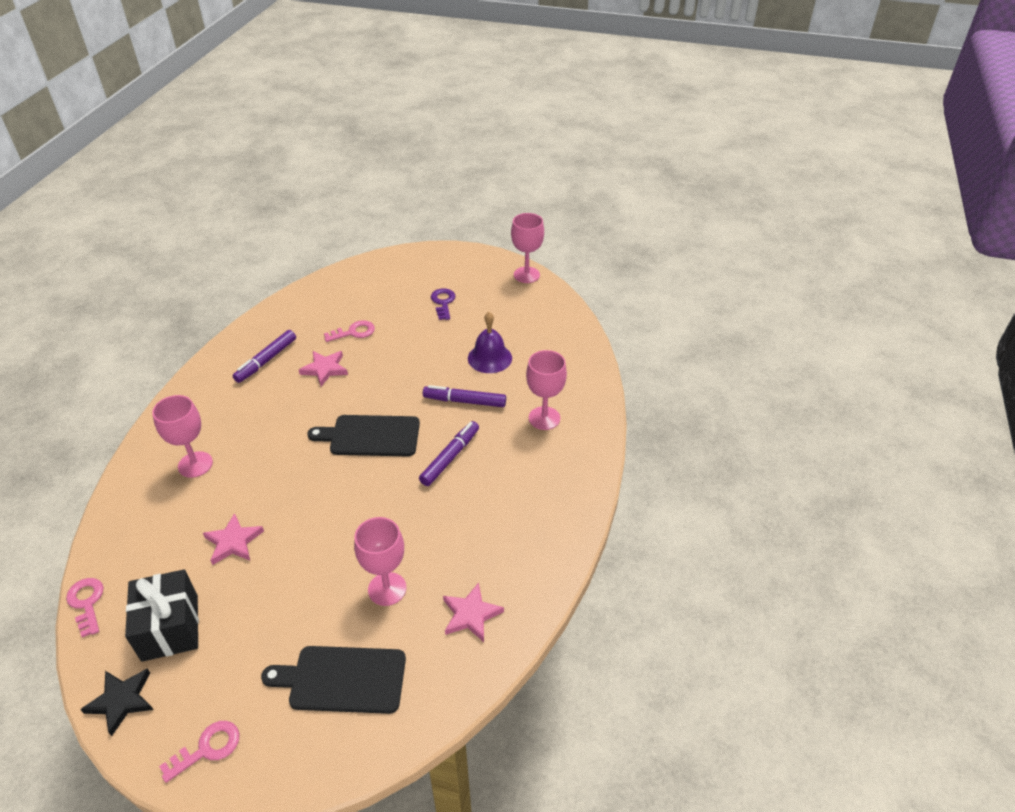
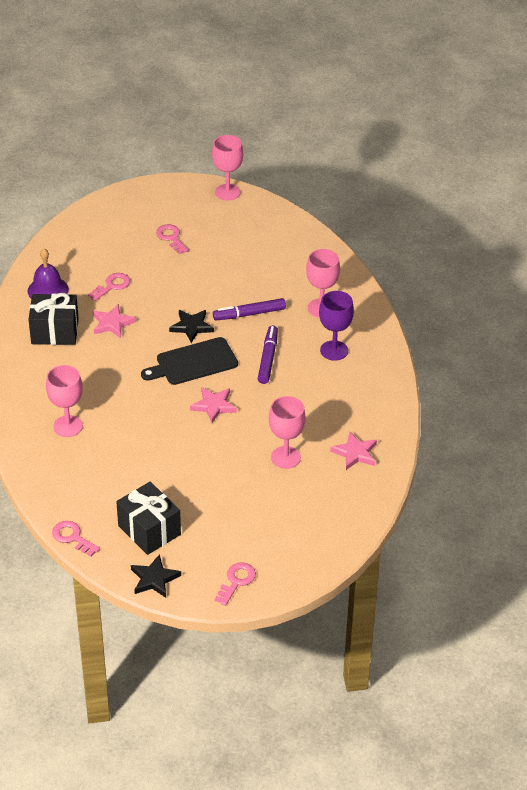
camera: 25 degrees left, 0 degrees up
pink star [203,513,264,565] -> pink star moved to [190,387,237,423]
purple marker [233,330,296,383] -> black gift [28,293,79,345]
black cutting board [261,646,406,714] -> none
purple key [431,288,456,320] -> pink key [156,224,189,254]
purple bell [468,312,512,373] -> purple bell moved to [28,249,69,299]
none -> black star [169,310,214,343]
none -> purple goblet [319,291,354,361]

